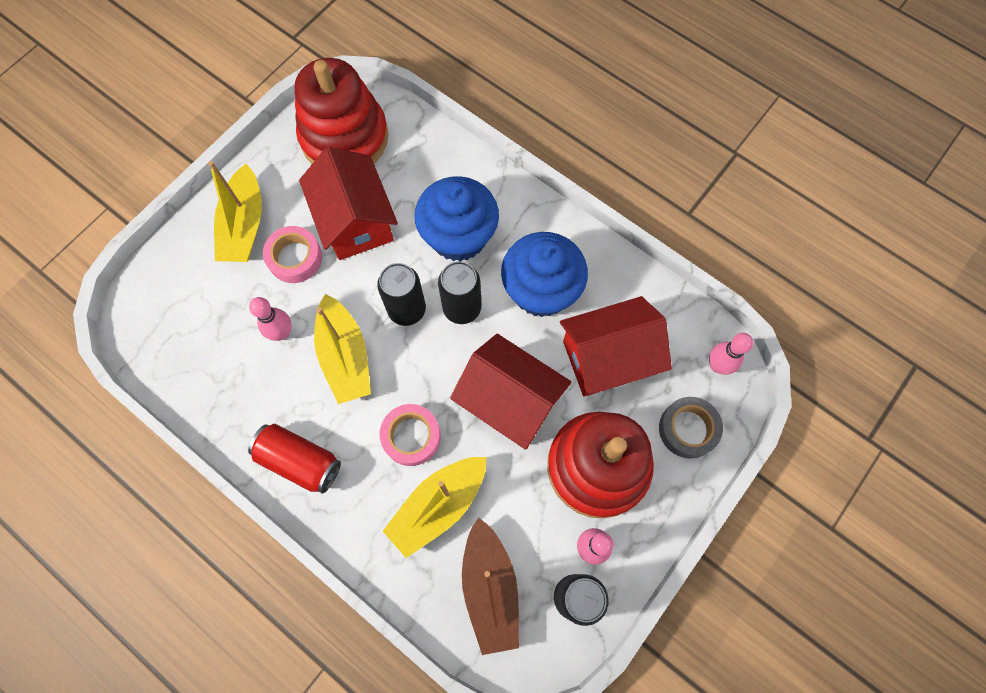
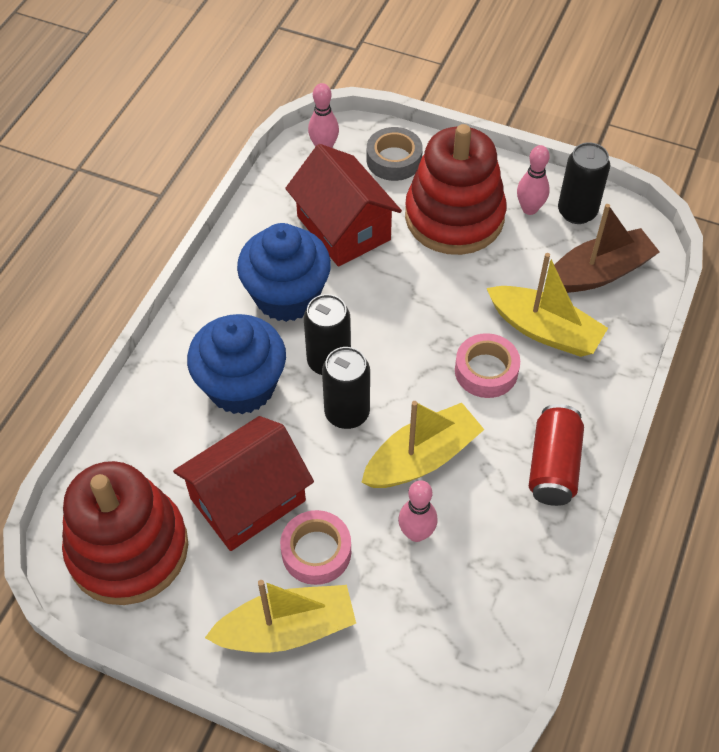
camera: 105 degrees left, 15 degrees down
red house [450,334,571,450] -> none

